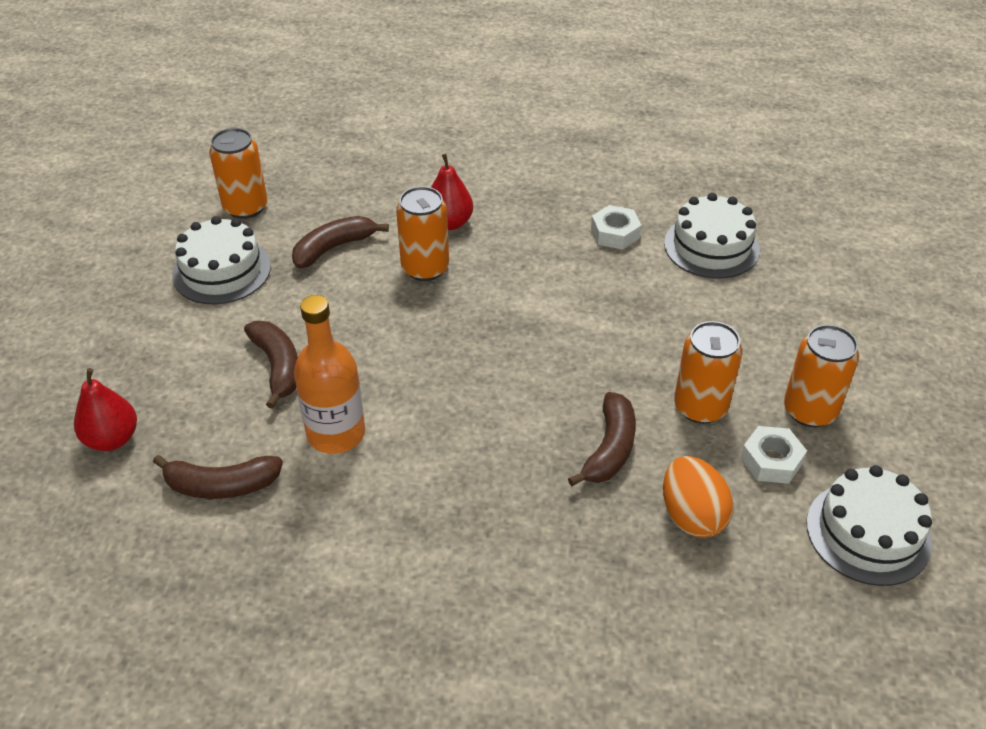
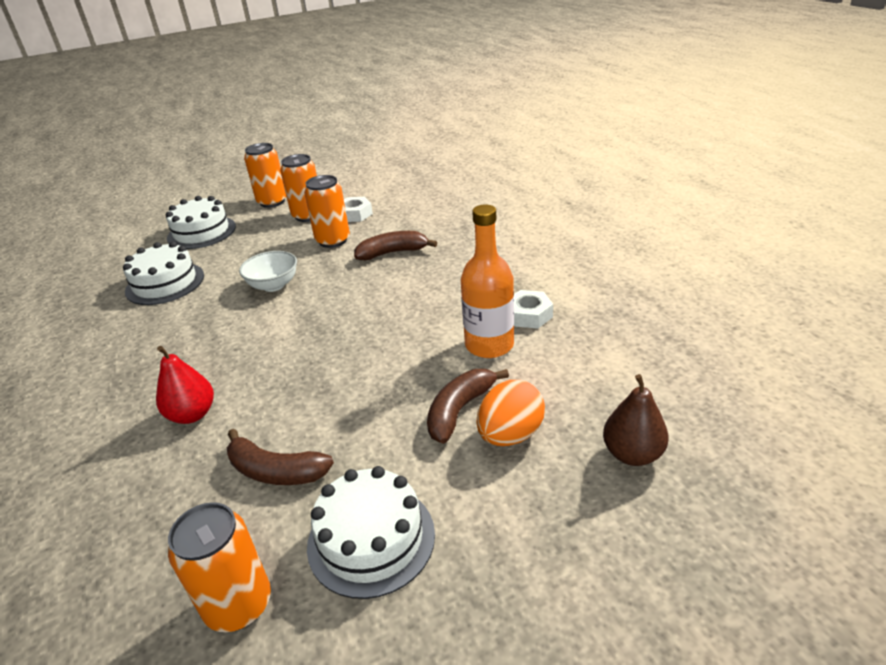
camera: 120 degrees left, 10 degrees down
red pear [74,368,137,451] -> brown pear [603,374,669,466]
brown banana [153,455,283,499] -> none
orange can [396,186,449,281] -> orange can moved to [244,143,286,208]
white nut [591,205,642,250] -> white nut moved to [514,290,553,329]
orange egg [663,456,734,538] -> orange egg moved to [477,380,545,446]
white cake [806,465,932,586] -> white cake moved to [166,196,236,249]
none -> white bowl [239,251,297,292]

